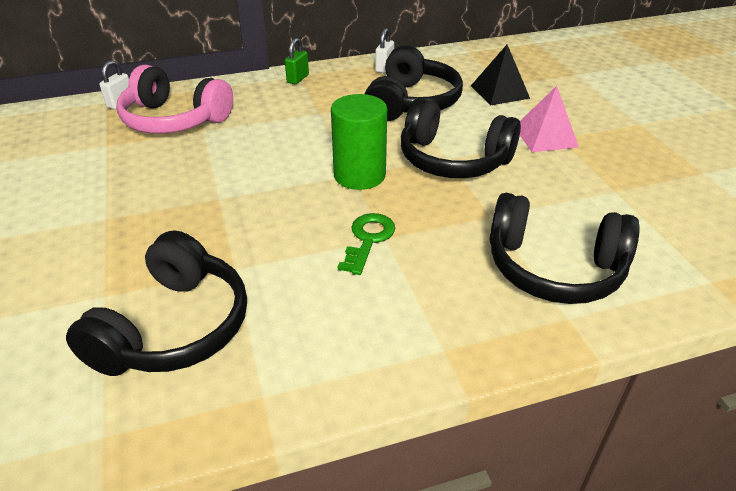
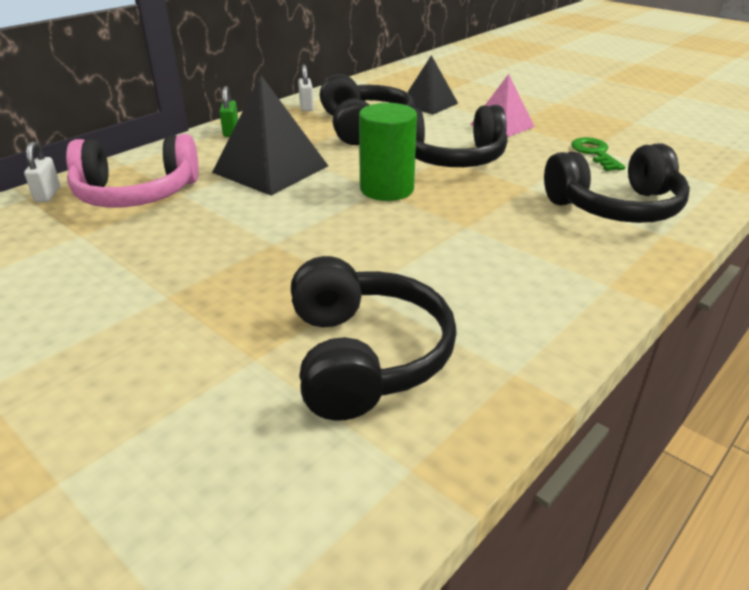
camera: 30 degrees left, 5 degrees down
green key [338,213,395,275] -> green key moved to [571,137,625,171]
none -> black pyramid [212,75,328,196]

